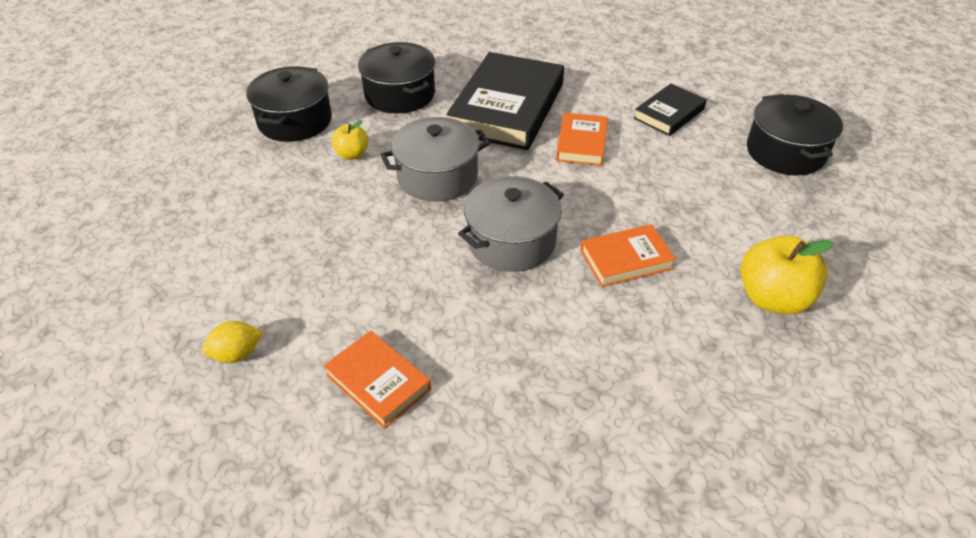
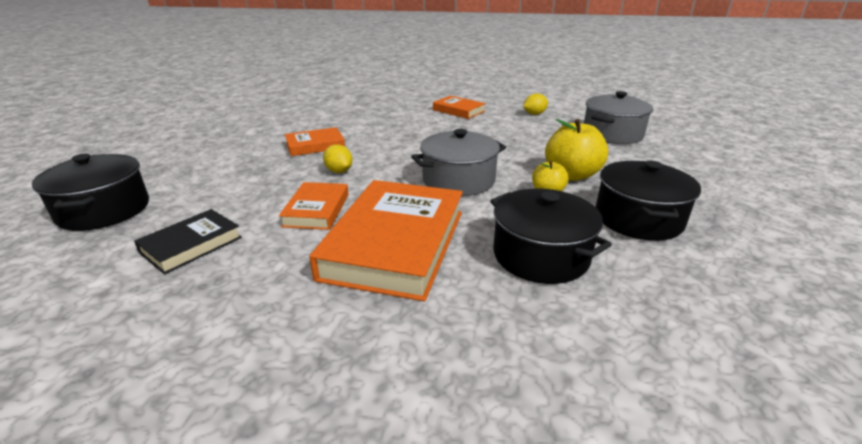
camera: 175 degrees right, 15 degrees down
black book [446,52,564,150] -> orange book [309,180,463,301]
grey pot [458,176,564,272] -> grey pot moved to [584,91,653,144]
yellow apple [741,235,834,314] -> yellow apple moved to [545,119,608,181]
none -> yellow lemon [323,144,353,173]

